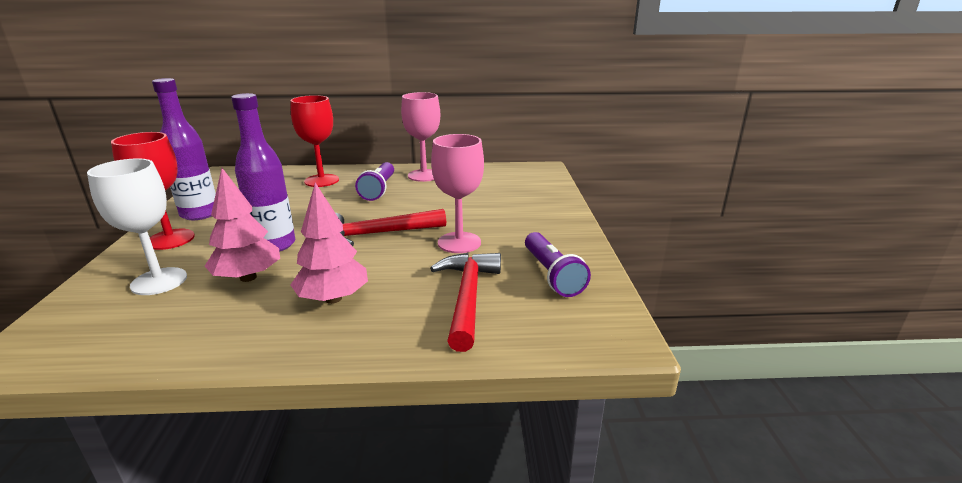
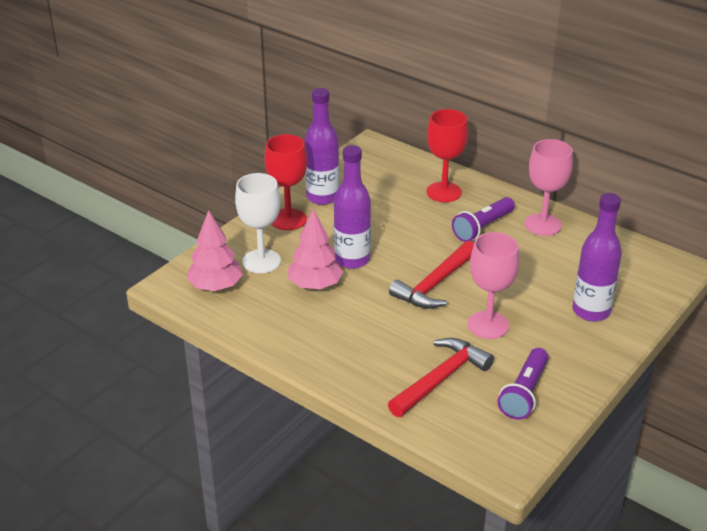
camera: 40 degrees right, 10 degrees up
pink tree [290,183,368,304] -> pink tree moved to [187,210,243,291]
red hammer [336,209,446,246] -> red hammer turned 75 degrees counterclockwise [389,241,474,309]
none -> purple bottle [573,193,622,321]

